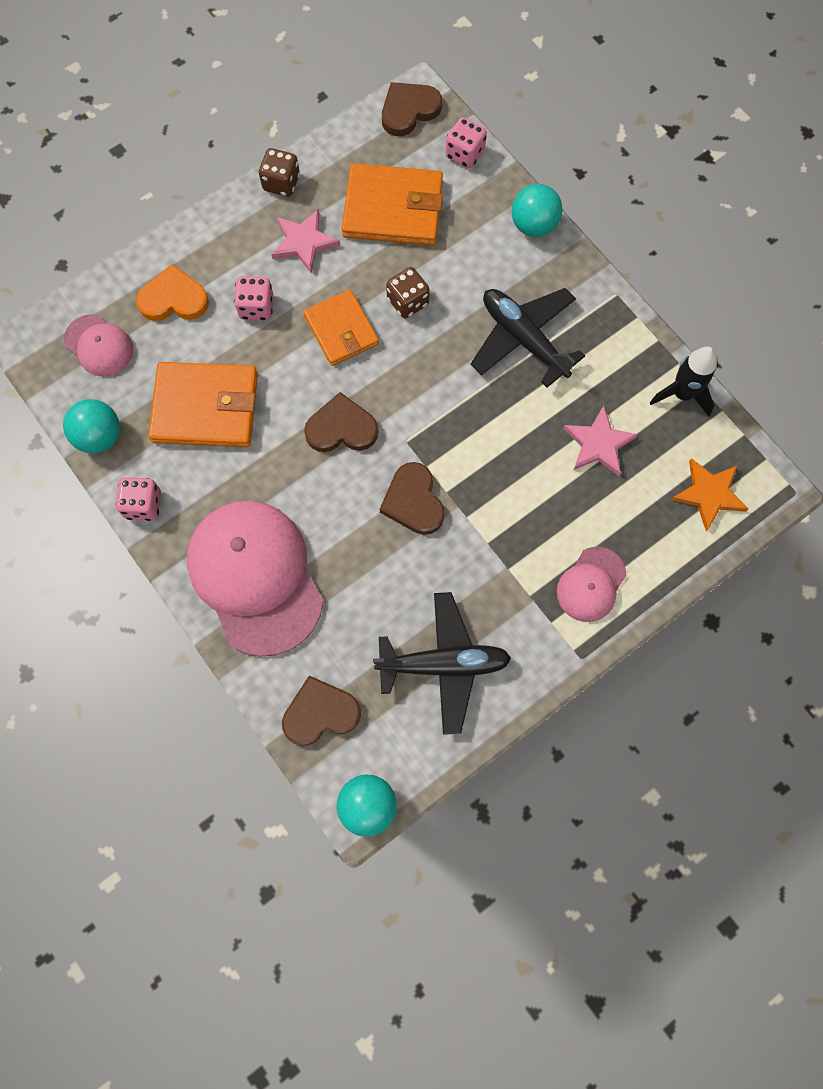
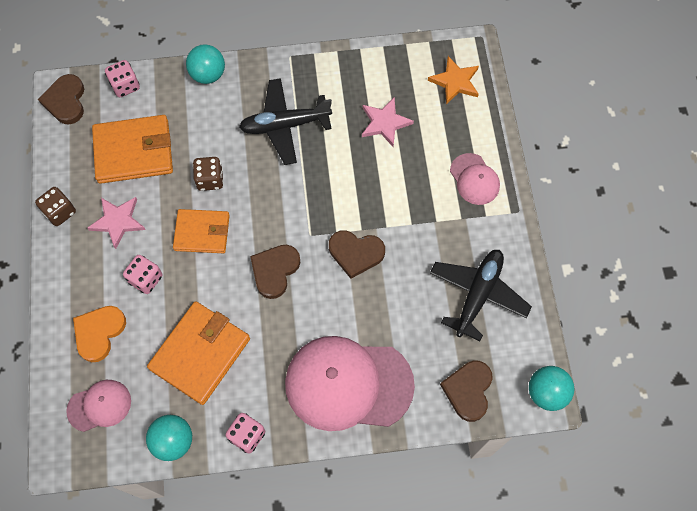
camera: 60 degrees left, 5 degrees down
orange wallet [341,163,443,246] -> orange wallet turned 45 degrees clockwise [92,115,173,184]
black rocket [650,346,717,417] -> none

